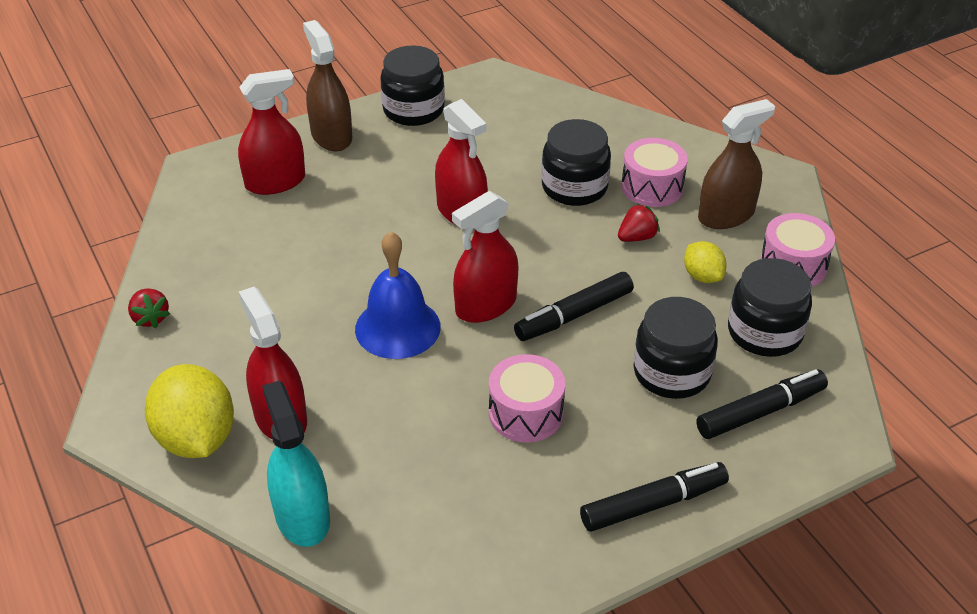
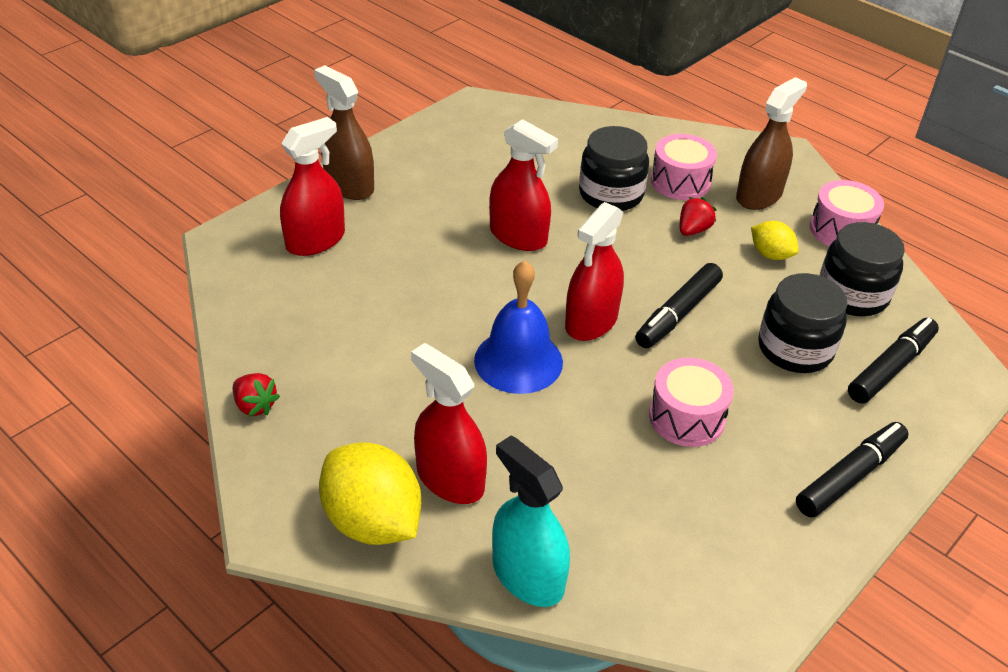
camera: 20 degrees left, 0 degrees up
black jar [380,45,445,126] -> none

